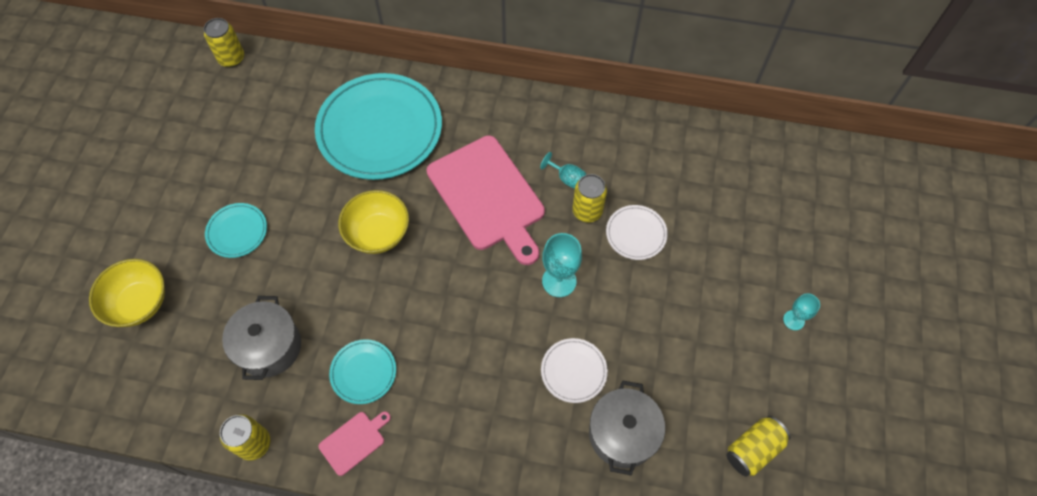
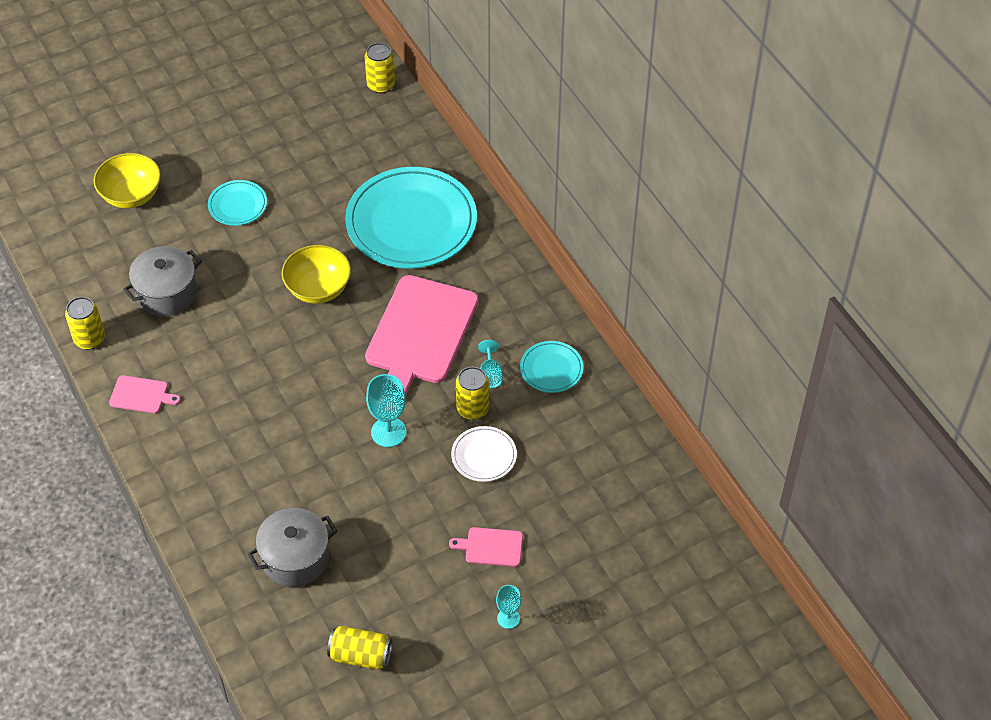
camera: 50 degrees right, 10 degrees down
turquoise plate [329,339,396,404] -> turquoise plate moved to [520,341,583,393]
white plate [541,338,608,403] -> none
none -> pink cutting board [449,527,523,567]

